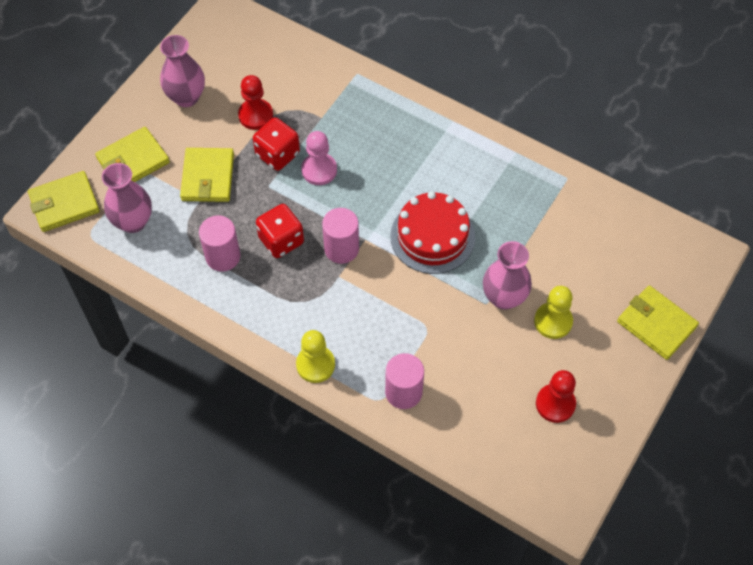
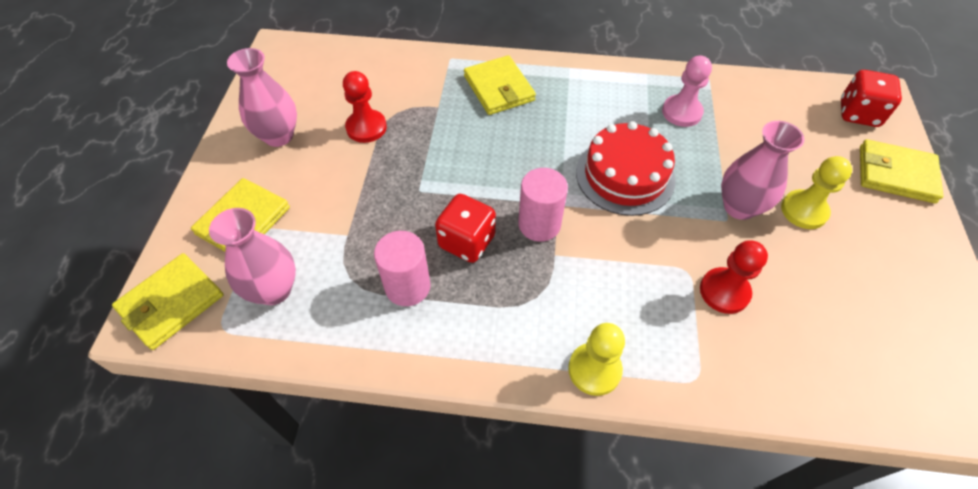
camera: 25 degrees left, 5 degrees down
yellow wallet [180,148,234,202] -> yellow wallet moved to [464,55,536,115]
red dice [253,118,300,171] -> red dice moved to [841,70,902,127]
pink pawn [301,131,337,185] -> pink pawn moved to [662,56,712,127]
pink cylinder [385,353,424,409] -> none
red pawn [536,370,576,423] -> red pawn moved to [700,240,768,314]

